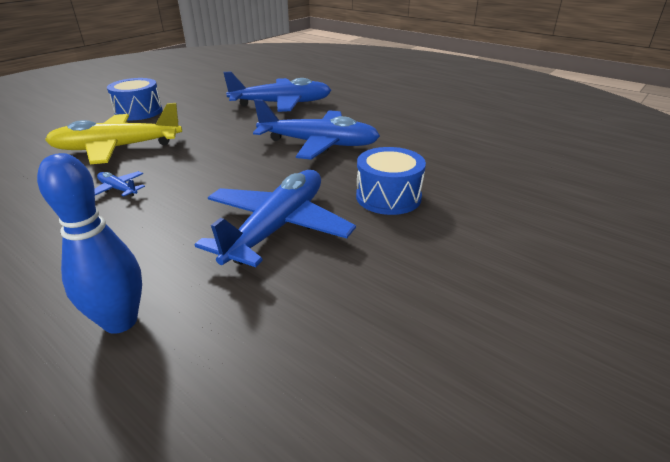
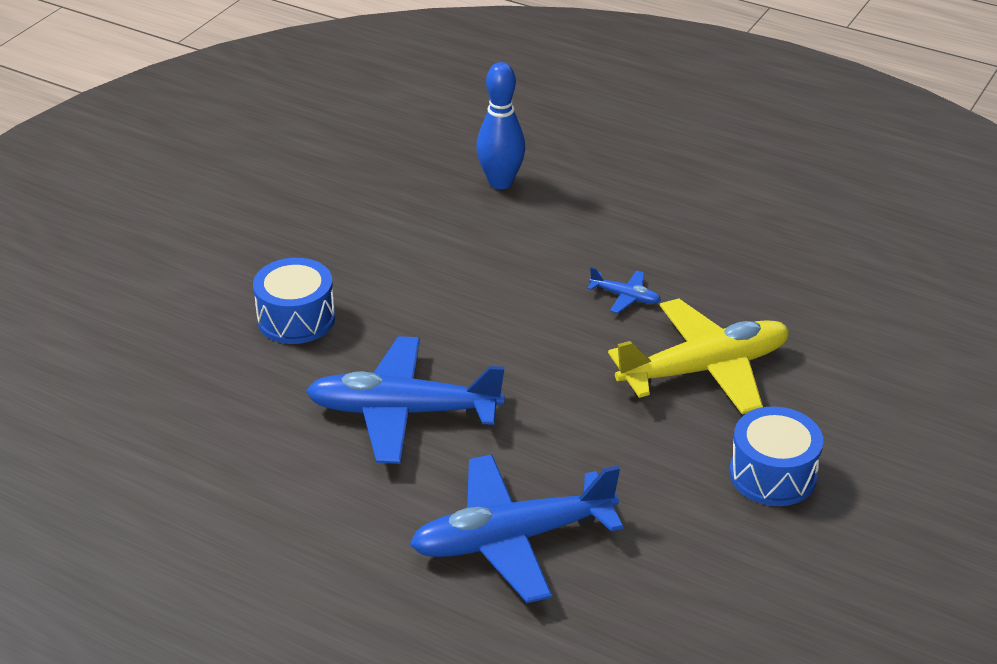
camera: 170 degrees right, 5 degrees up
blue plane [195,170,356,267] -> none

